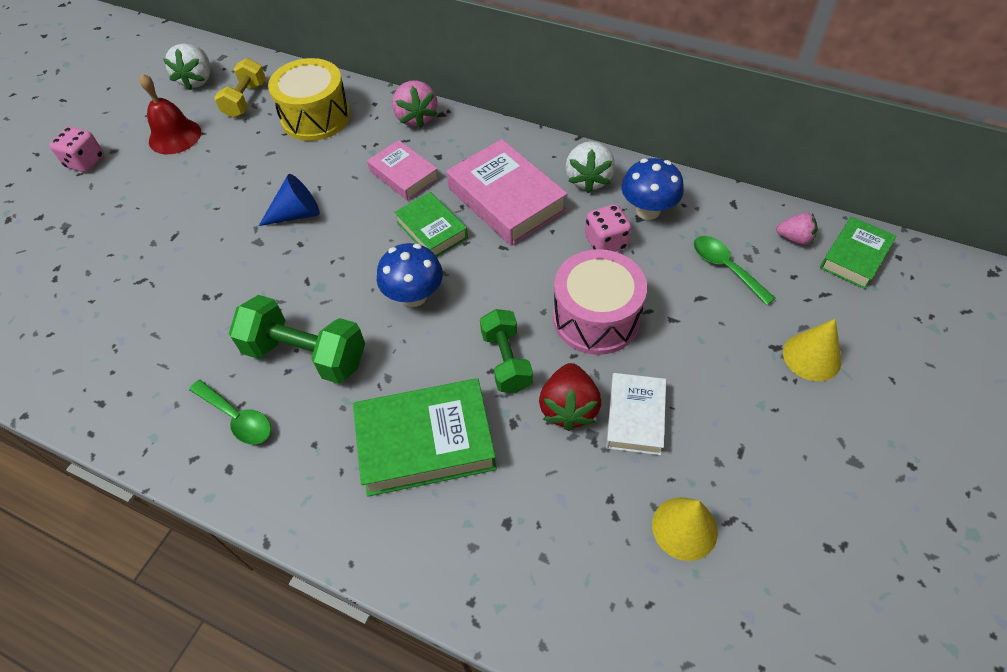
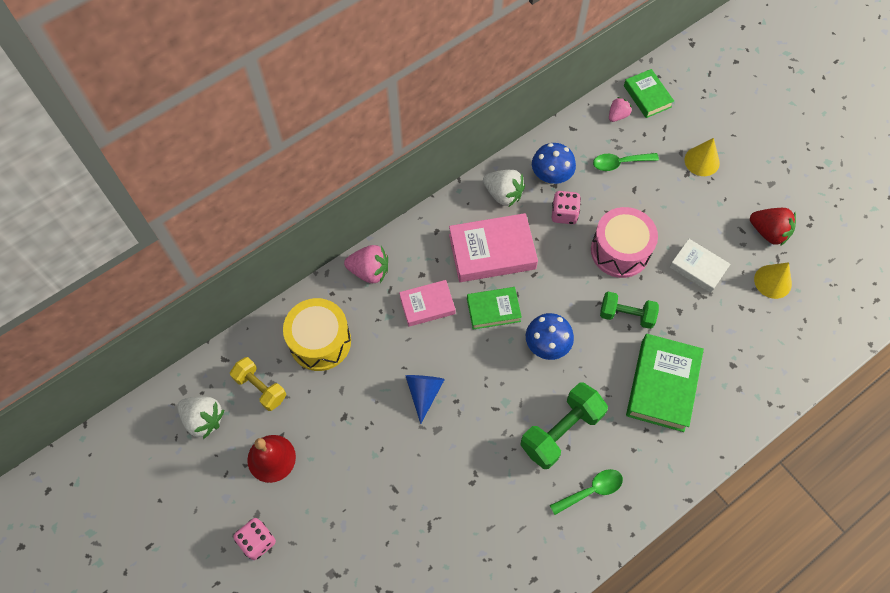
camera: 65 degrees left, 10 degrees up
red strawberry [539,363,601,431] -> red strawberry moved to [750,208,796,246]

